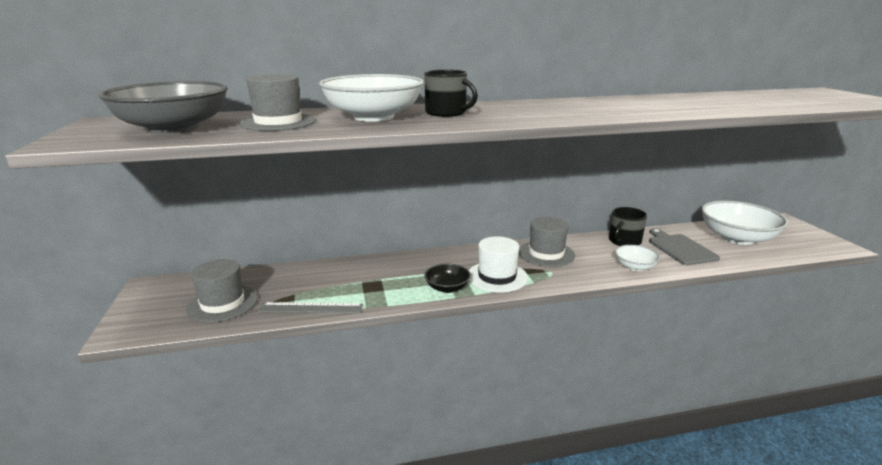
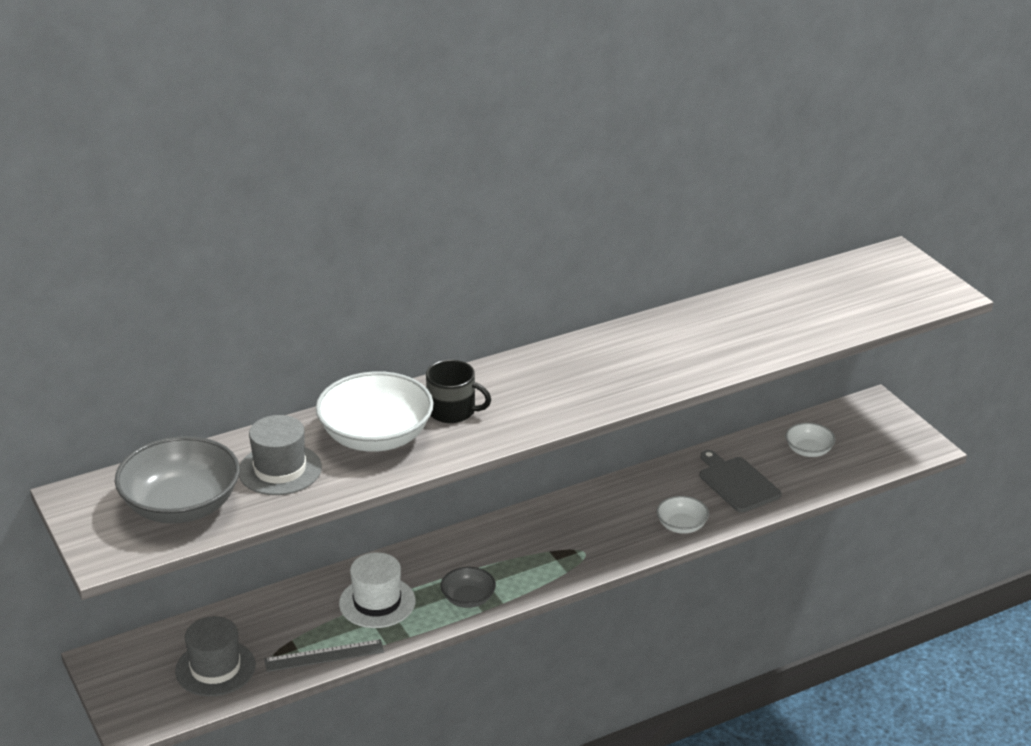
camera: 15 degrees left, 10 degrees up
black bowl [424,264,471,293] -> grey bowl [441,567,496,608]
white hat [469,237,528,292] -> white hat moved to [339,552,415,628]
grey hat [519,217,575,267] -> none
black mug [609,207,647,246] -> none
white bowl [701,201,788,245] -> white bowl [785,423,836,457], size x0.50

